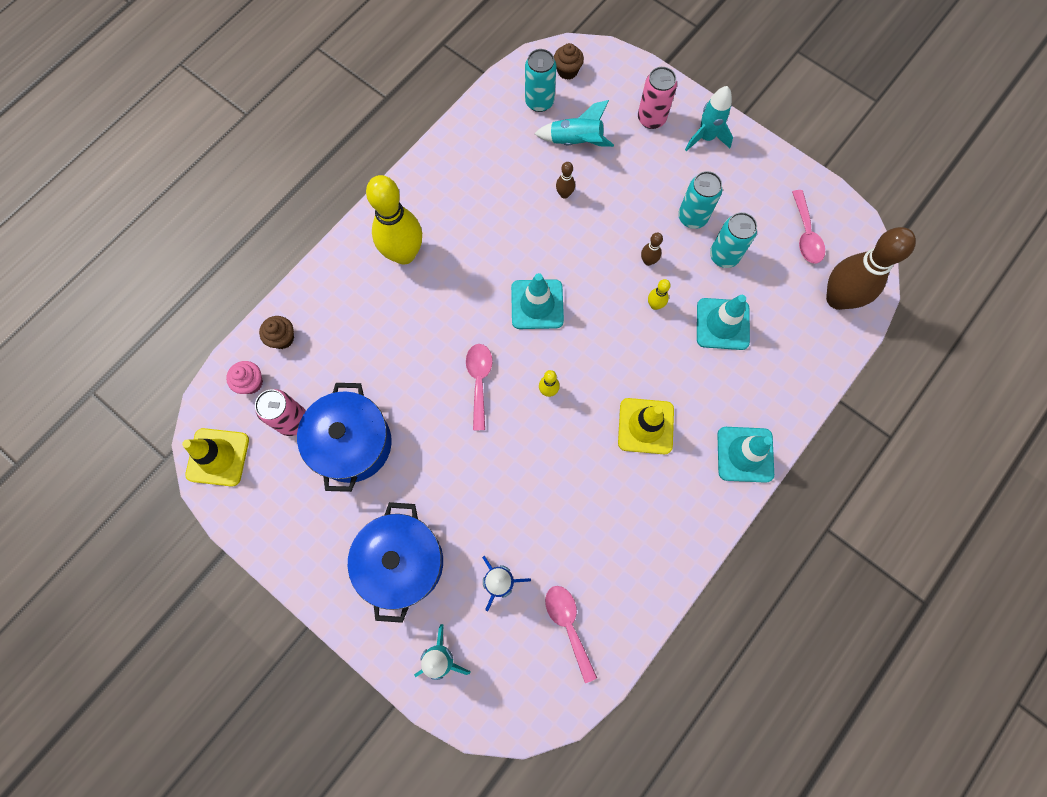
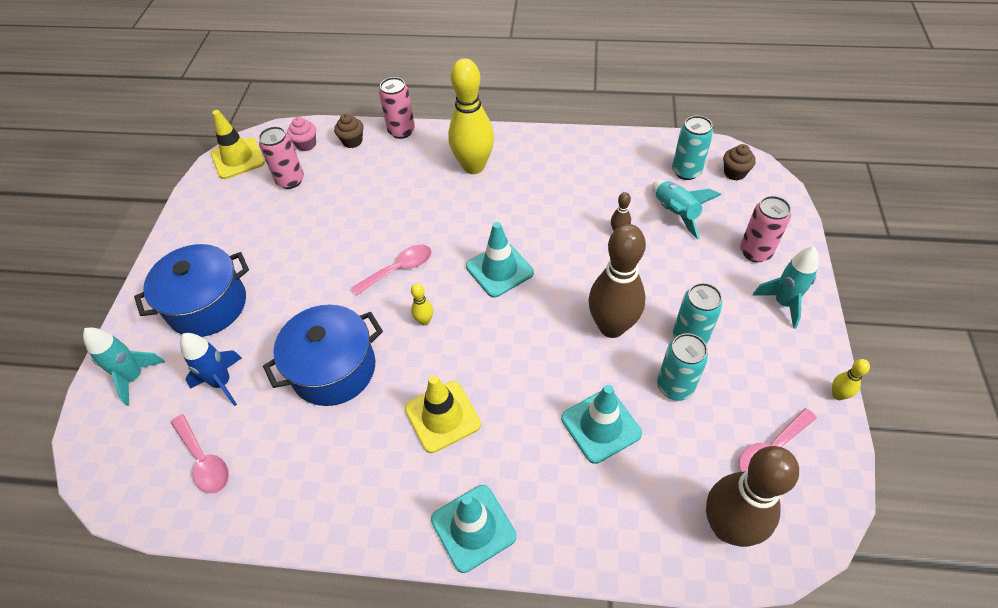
camera: 60 degrees right, 20 degrees down
blue pot [297,383,392,492] -> blue pot moved to [263,305,383,406]
pink spoon [545,586,597,683] -> pink spoon turned 105 degrees clockwise [171,414,229,493]
brown bowling pin [641,233,663,266] -> brown bowling pin [588,224,646,338], size x2.42
yellow bowling pin [648,279,671,310] -> yellow bowling pin moved to [832,359,870,400]
none -> pink can [379,77,415,139]

